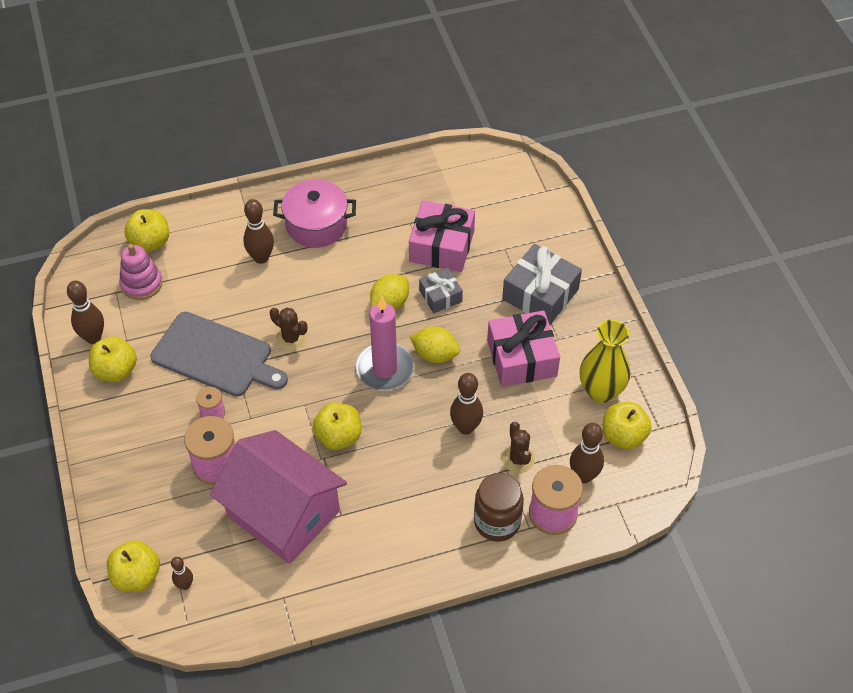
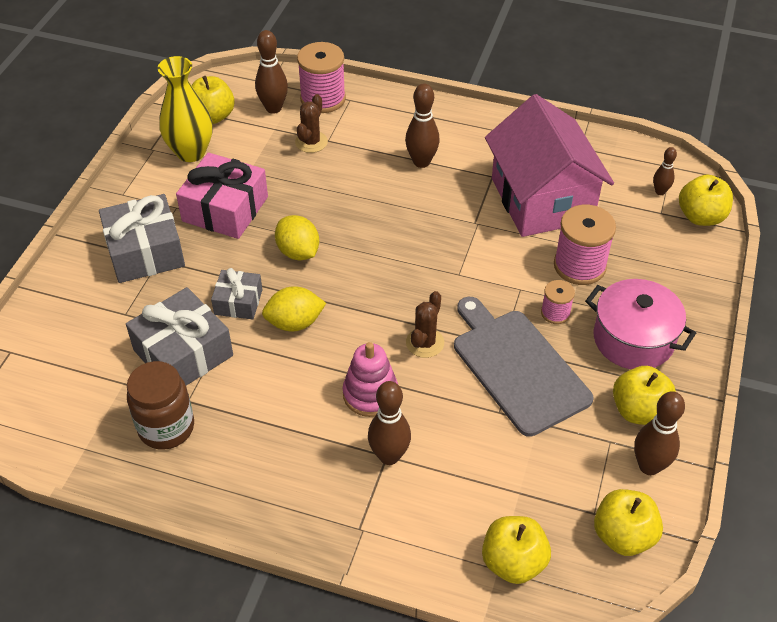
camera: 145 degrees left, 5 degrees down
pink stacking toy [119,244,162,300] -> pink stacking toy moved to [343,342,398,417]
brown cactus [270,307,307,351] -> brown cactus turned 45 degrees clockwise [406,291,444,358]
pink pot [273,179,356,248] -> pink pot moved to [585,279,696,369]
yellow apple [312,402,361,450] -> yellow apple moved to [594,489,663,556]
pink candle [356,296,414,391] -> none
pink gift [409,200,475,272] -> grey gift [126,287,233,386]
brown bowling pin [450,373,483,435] -> brown bowling pin moved to [405,83,440,168]
brown jar [474,473,524,542] -> brown jar moved to [127,361,194,450]

